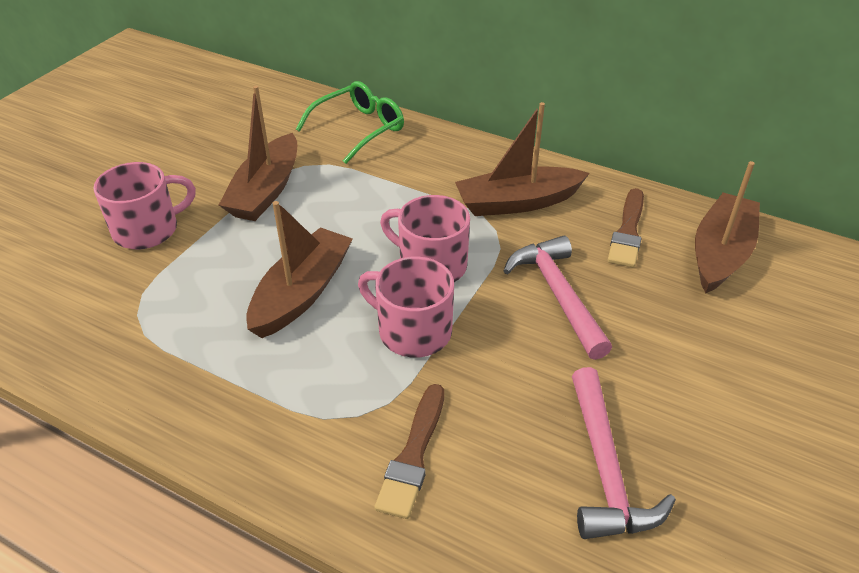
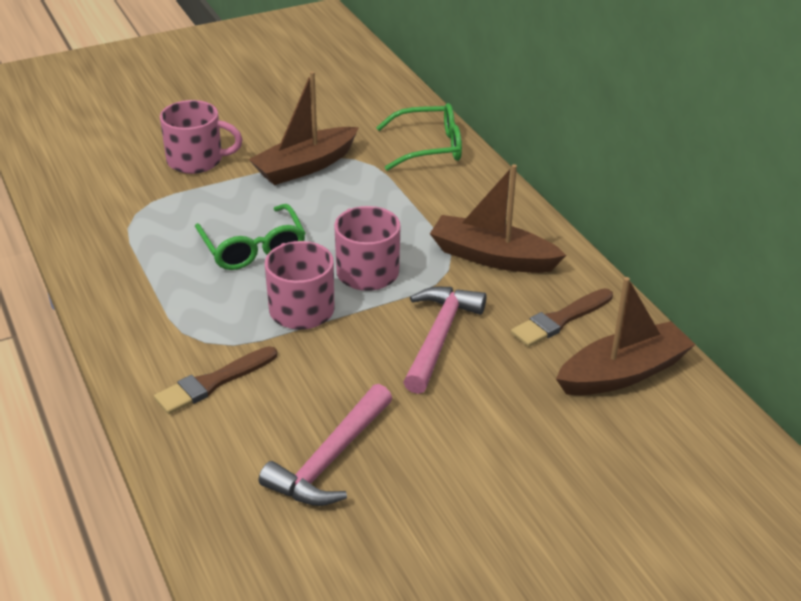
camera: 35 degrees right, 5 degrees down
brown boat [246,201,353,338] -> green glasses [195,204,306,270]

